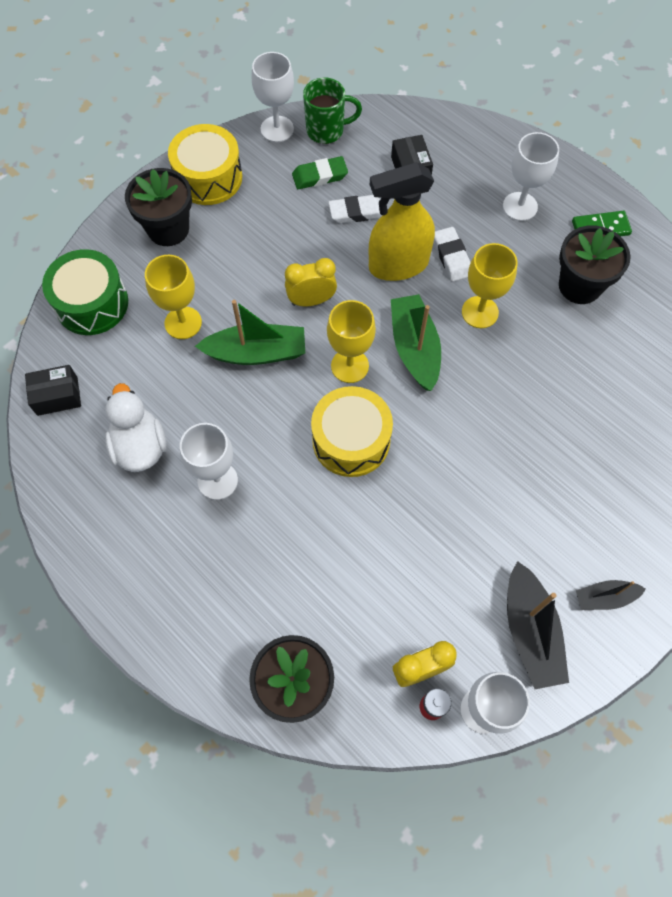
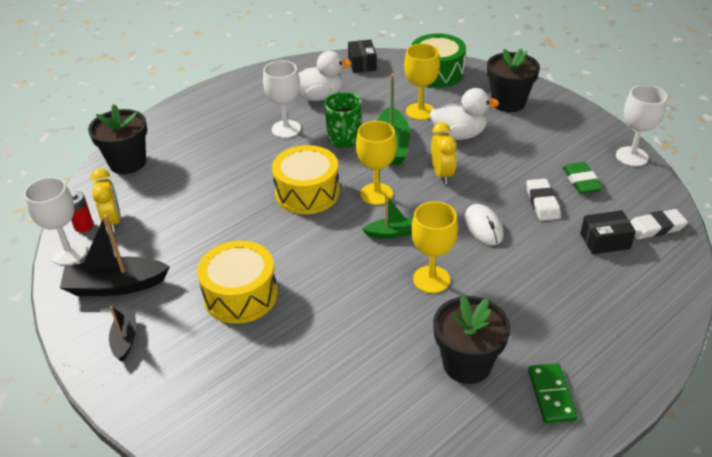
camera: 95 degrees right, 25 degrees down
yellow drum [168,124,242,205] -> yellow drum moved to [197,241,278,324]
green mug [303,78,362,144] -> green mug moved to [324,92,362,148]
yellow spray bottle [369,162,435,281] -> white mouse [465,204,504,245]
green boat [391,294,441,391] -> green boat [362,195,413,238], size x0.57
white eraser [434,227,471,282] -> white eraser moved to [630,209,688,240]
white goblet [503,132,559,221] -> none
none -> white duck [430,88,499,140]

